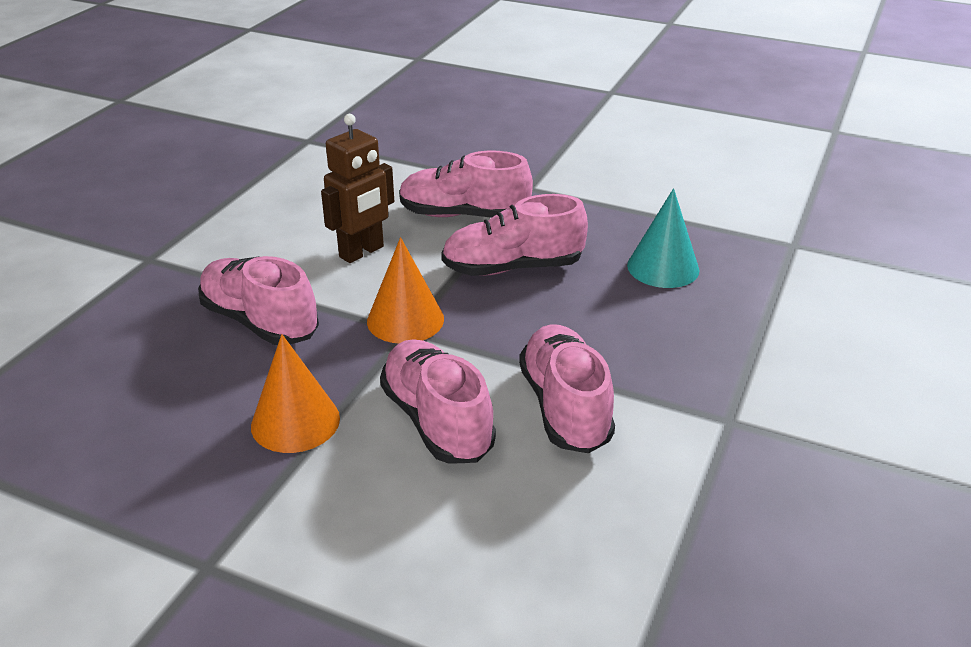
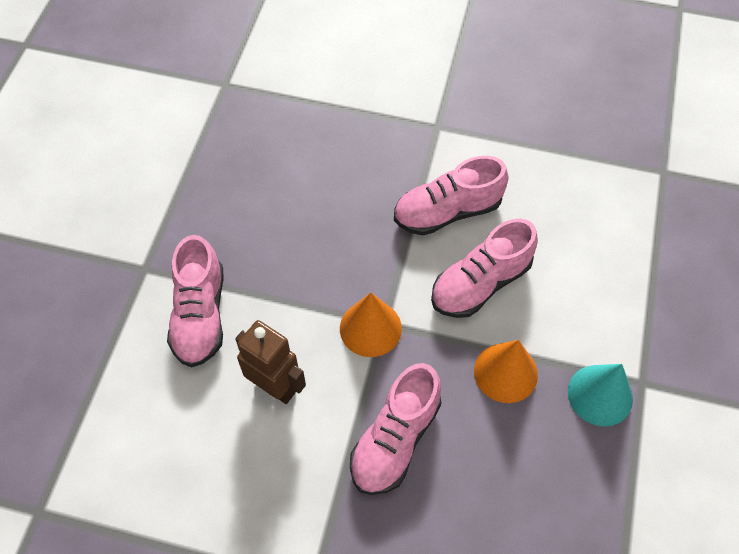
camera: 100 degrees left, 25 degrees up
pink shoe [441,194,588,276] -> none
turquoise cone [627,188,700,288] -> turquoise cone moved to [568,364,633,426]

